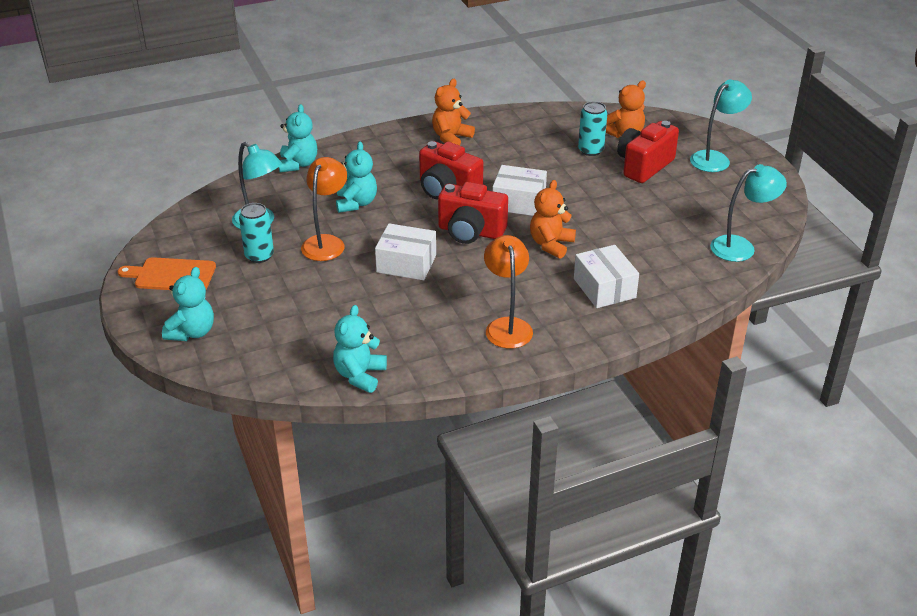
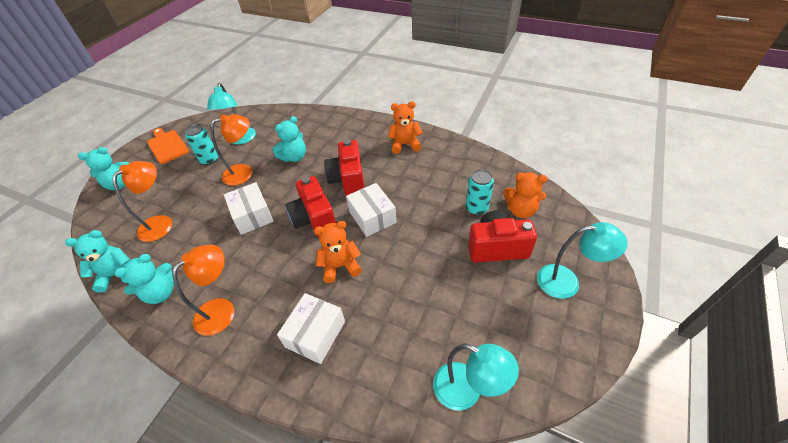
camera: 50 degrees right, 10 degrees up
turquoise teddy bear [279,104,317,172] -> turquoise teddy bear moved to [114,254,174,304]
none -> orange lamp [113,161,172,242]

